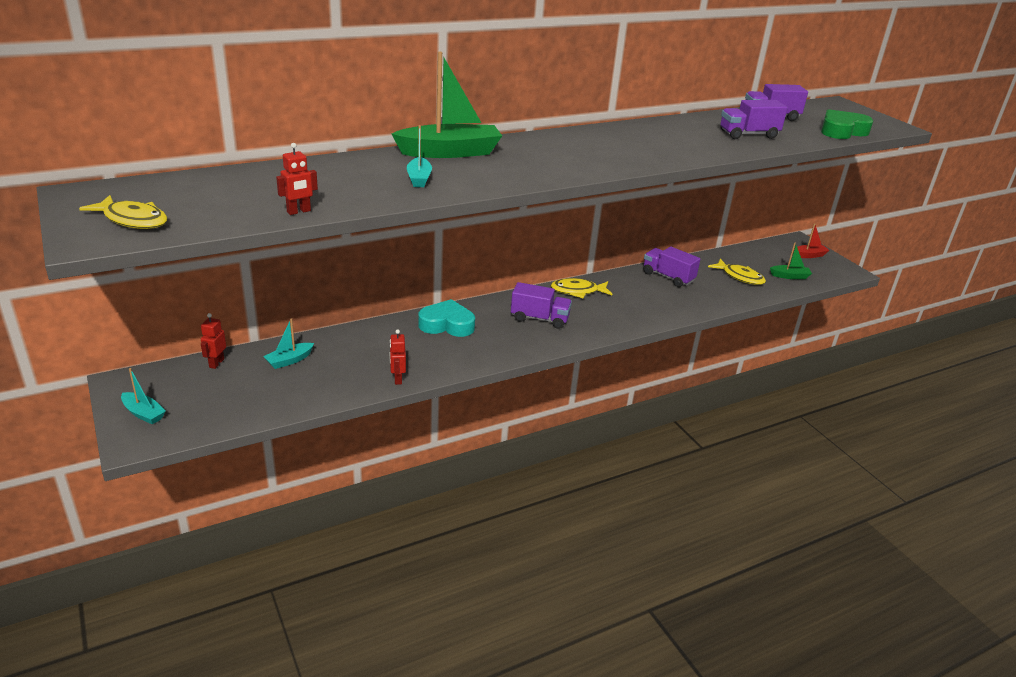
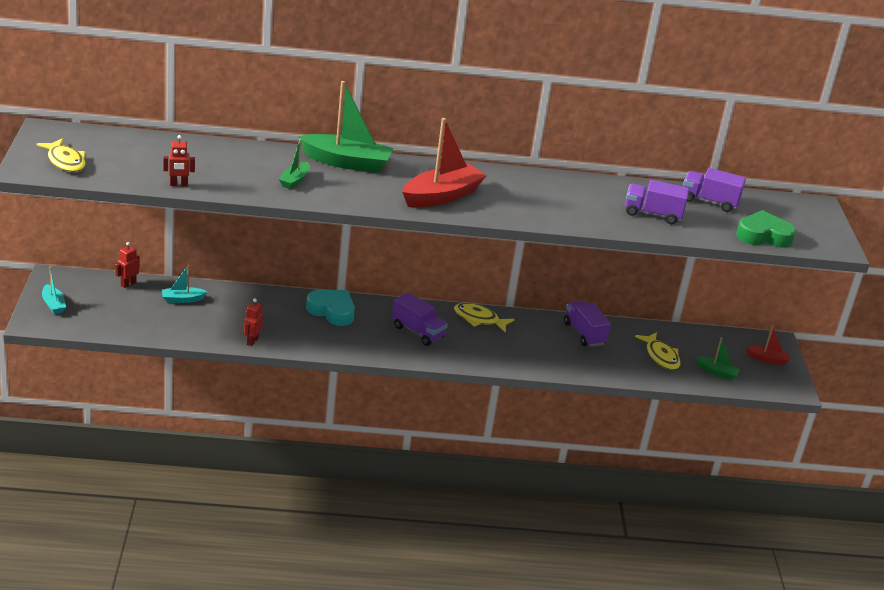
camera: 25 degrees right, 0 degrees up
turquoise boat [407,125,432,187] -> green boat [279,139,310,189]
none -> red boat [402,118,487,207]

